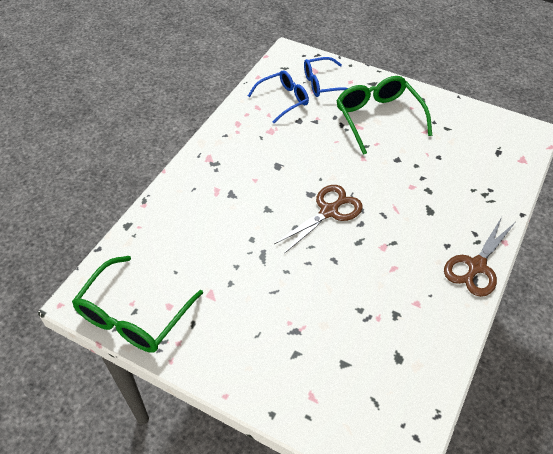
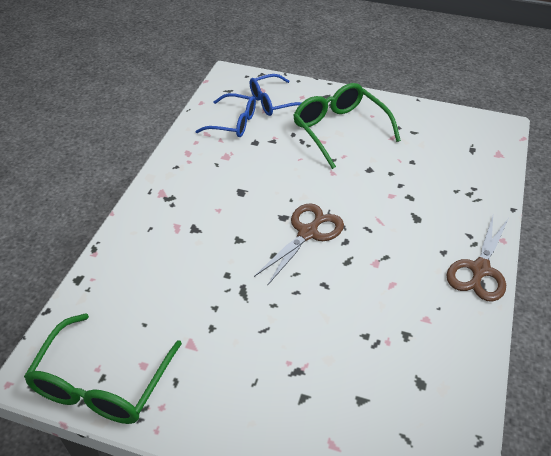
camera: 10 degrees left, 5 degrees down
blue glasses [248,70,309,123] -> blue glasses turned 60 degrees clockwise [195,93,256,137]

